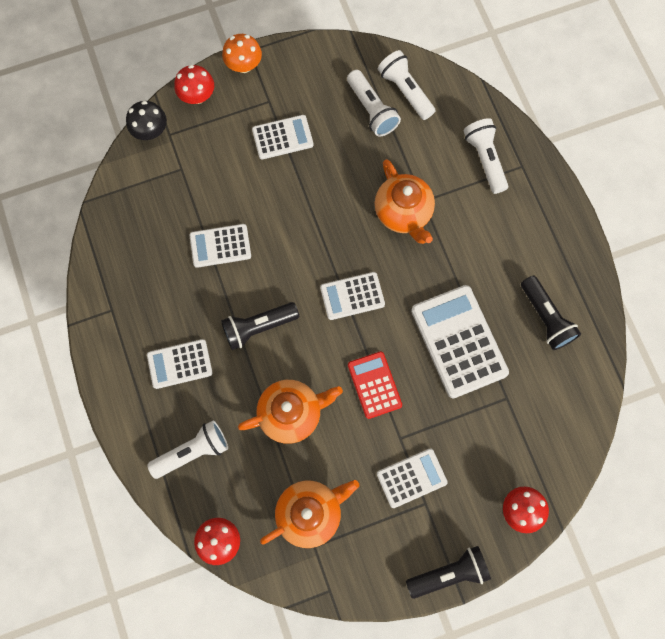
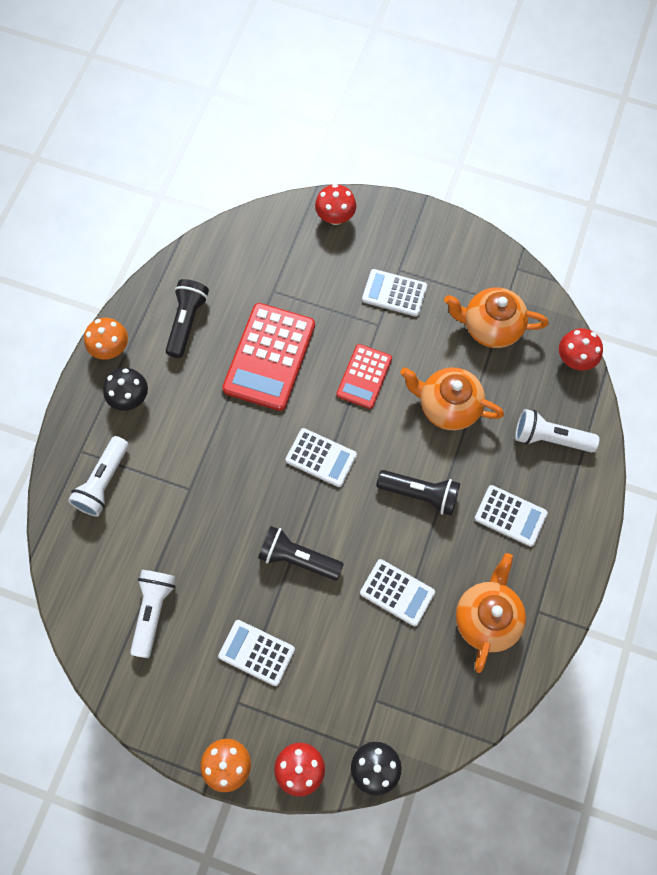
camera: 140 degrees left, 5 degrees down
orange teapot [375,159,435,244] -> orange teapot moved to [456,553,526,673]
white flashlight [378,50,436,120] -> none
black flashlight [406,546,491,599] -> black flashlight moved to [258,526,344,580]
white calculator [411,285,509,398] -> red calculator [222,303,315,411]
none -> orange mushroom [84,318,128,360]
none -> black mushroom [103,368,148,411]

